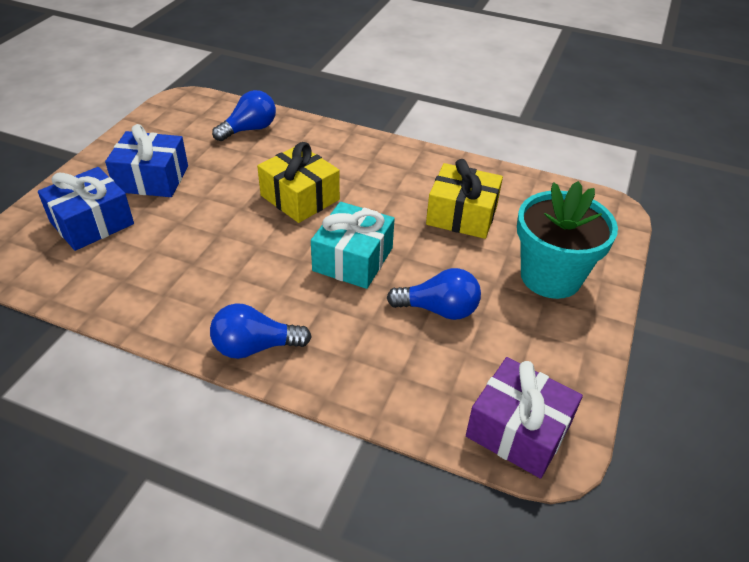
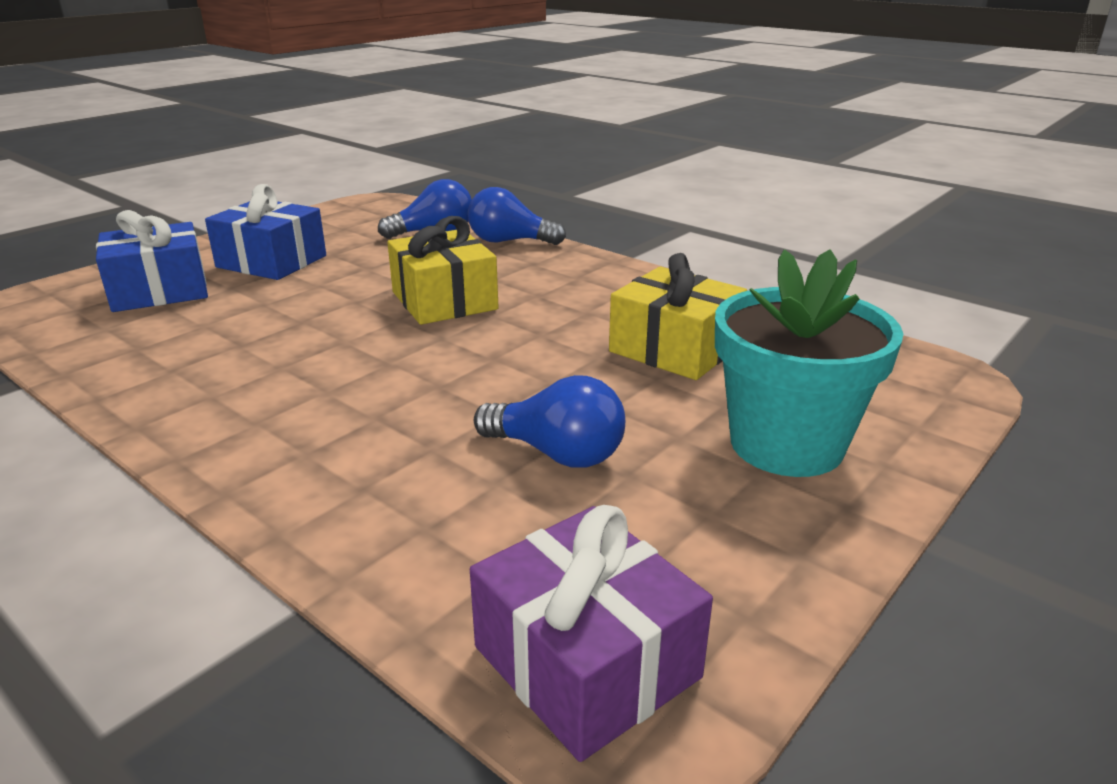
camera: 20 degrees right, 15 degrees down
blue light bulb [210,303,312,359] -> blue light bulb moved to [468,187,566,245]
turquoise gift [311,202,395,289] -> none

